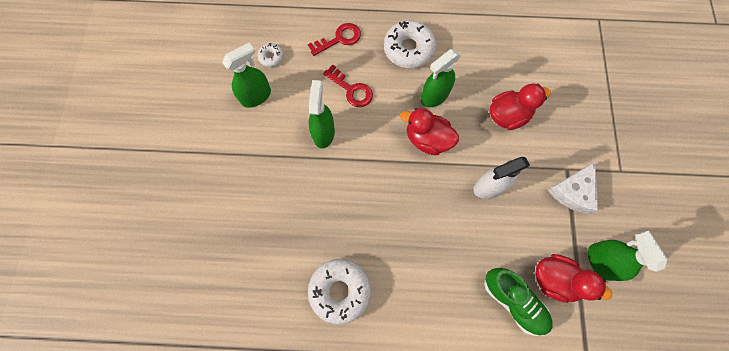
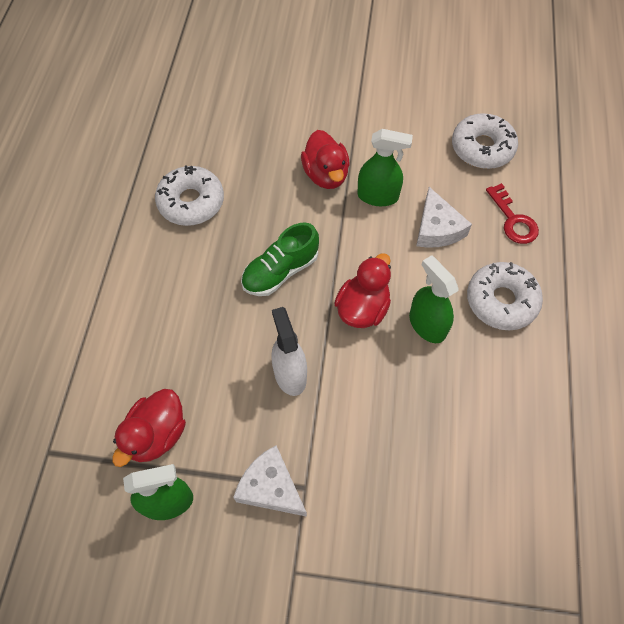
camera: 95 degrees right, 10 degrees down
green spray bottle [222,43,271,108] -> none
white donut [258,43,284,67] -> white donut [452,113,518,169], size x2.03
red key [323,64,373,107] -> white cheese [416,187,472,248]
green shoe [485,268,553,336] -> green shoe moved to [241,223,319,296]
red duck [489,83,551,130] -> red duck moved to [301,130,350,189]

